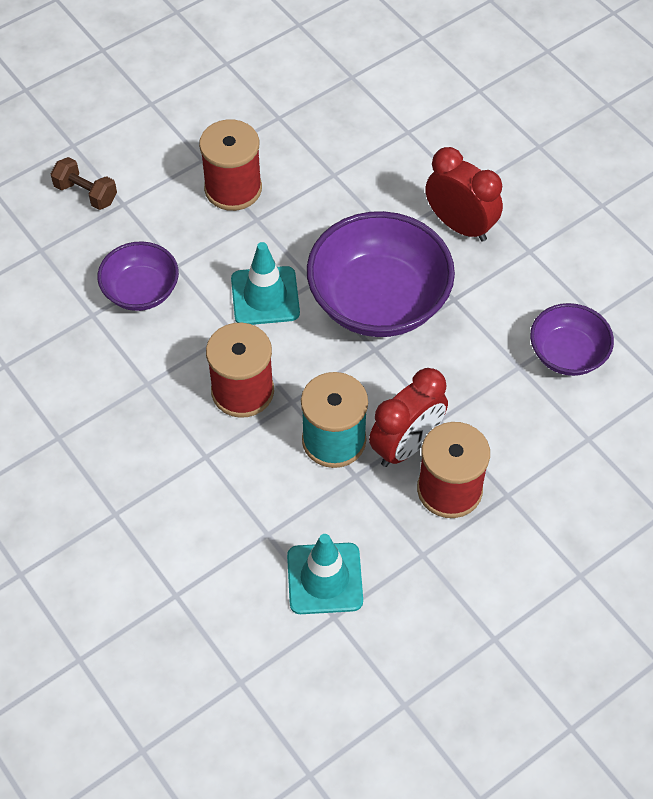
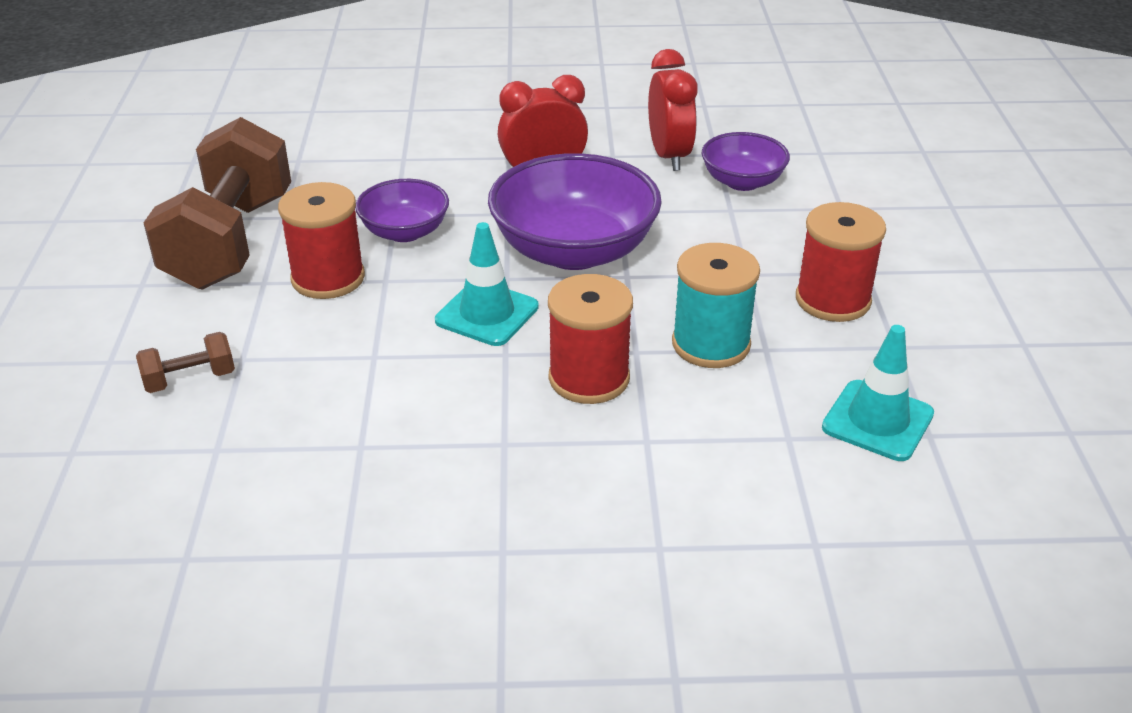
camera: 55 degrees left, 20 degrees down
purple bowl [97,241,179,311] -> purple bowl moved to [355,179,449,242]
red clock [369,368,448,467] -> red clock moved to [648,49,697,171]
none -> brown dumbbell [143,117,291,290]

